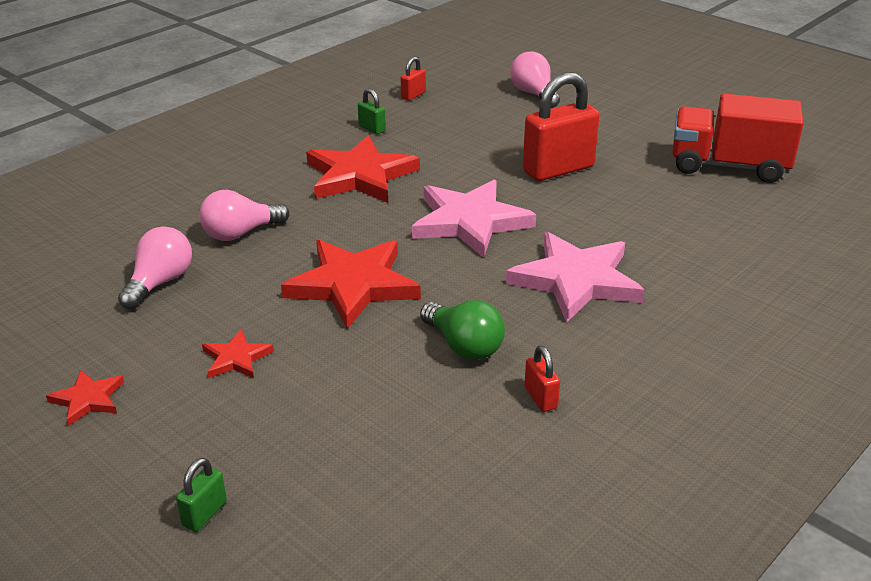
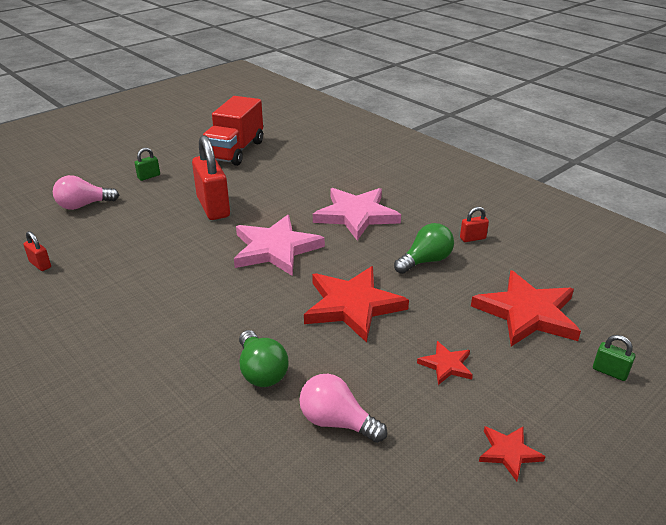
camera: 85 degrees left, 0 degrees up
pink light bulb [199,190,289,241] -> green light bulb [239,330,288,387]
red star [306,135,420,203] -> red star moved to [471,270,581,347]
green padlock [358,88,386,134] -> green padlock moved to [134,148,160,181]

